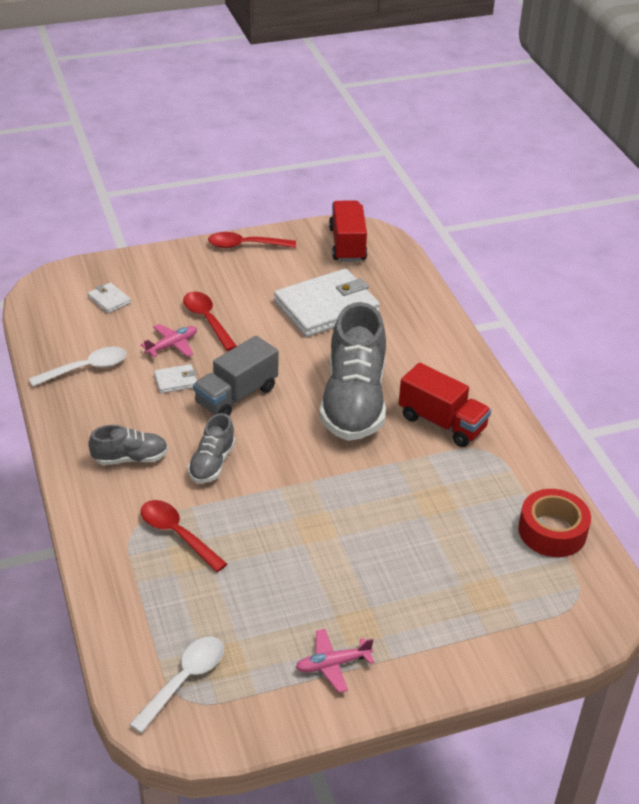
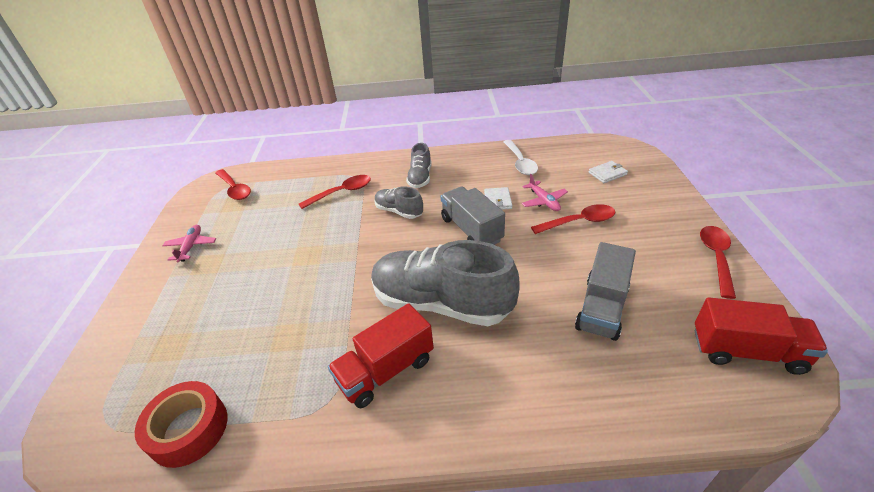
camera: 110 degrees right, 0 degrees up
white spoon [129,637,224,733] -> red spoon [216,169,251,200]
white wallet [274,269,380,337] -> grey truck [575,242,636,341]

